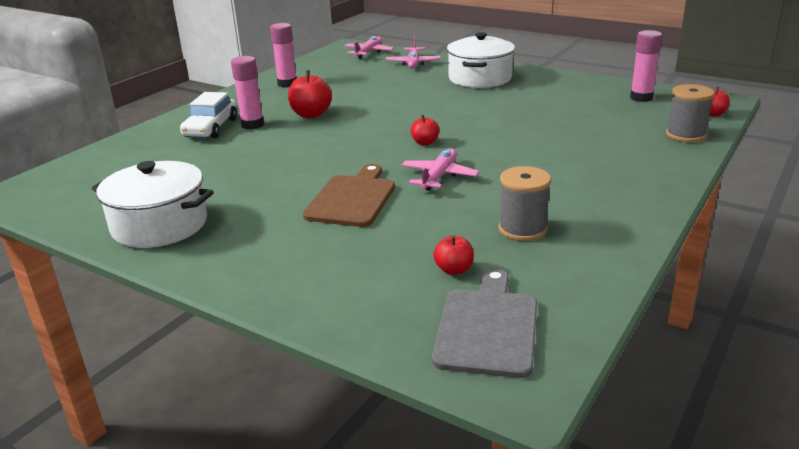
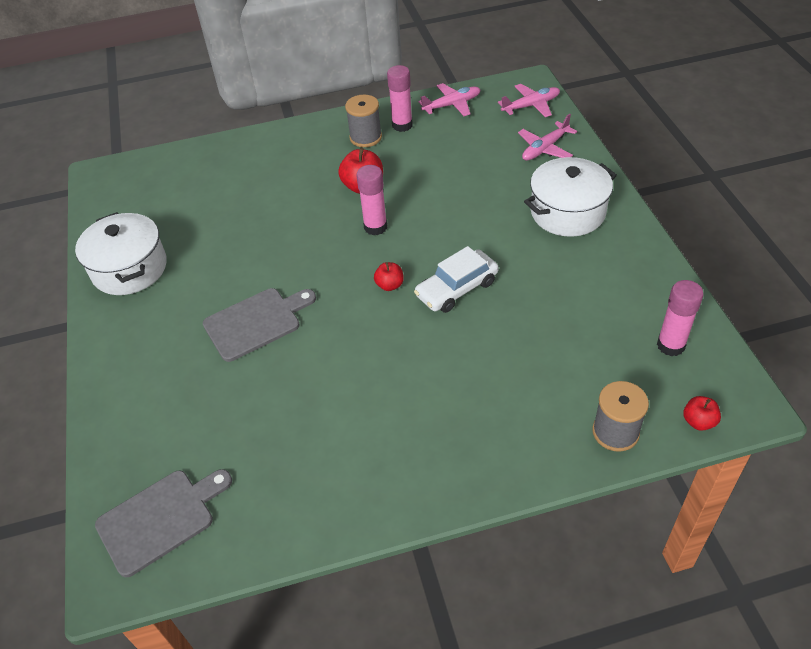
camera: 45 degrees right, 20 degrees up
white car [180,92,237,138] -> white car moved to [414,246,499,313]
pink glue stick [231,56,264,129] -> pink glue stick moved to [356,165,387,235]
brown cutting board [303,164,395,227] -> grey cutting board [203,288,316,362]
pink plane [401,148,480,191] -> pink plane moved to [418,83,481,116]
red apple [433,235,474,275] -> none
grey spool [498,166,551,241] -> grey spool moved to [345,95,382,147]

